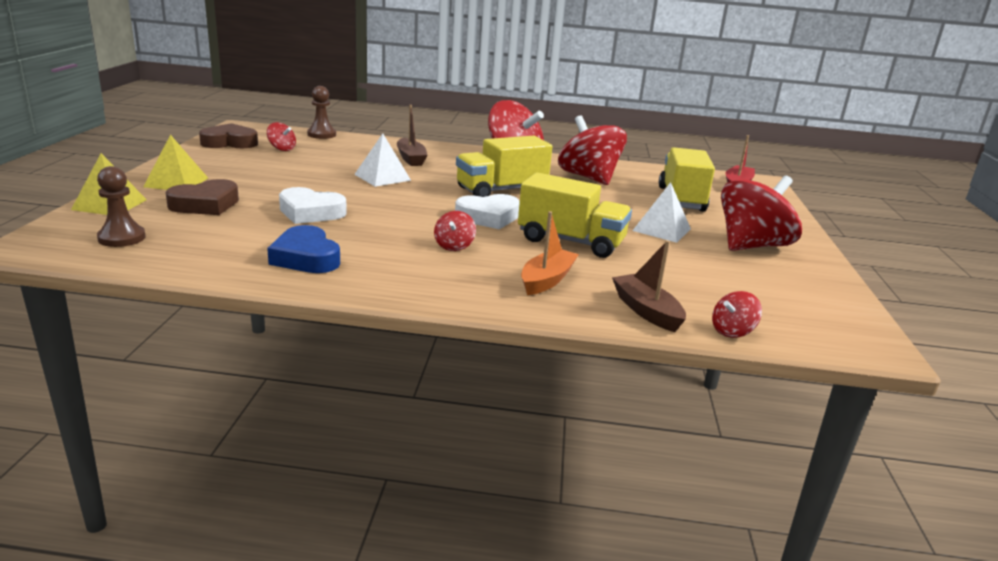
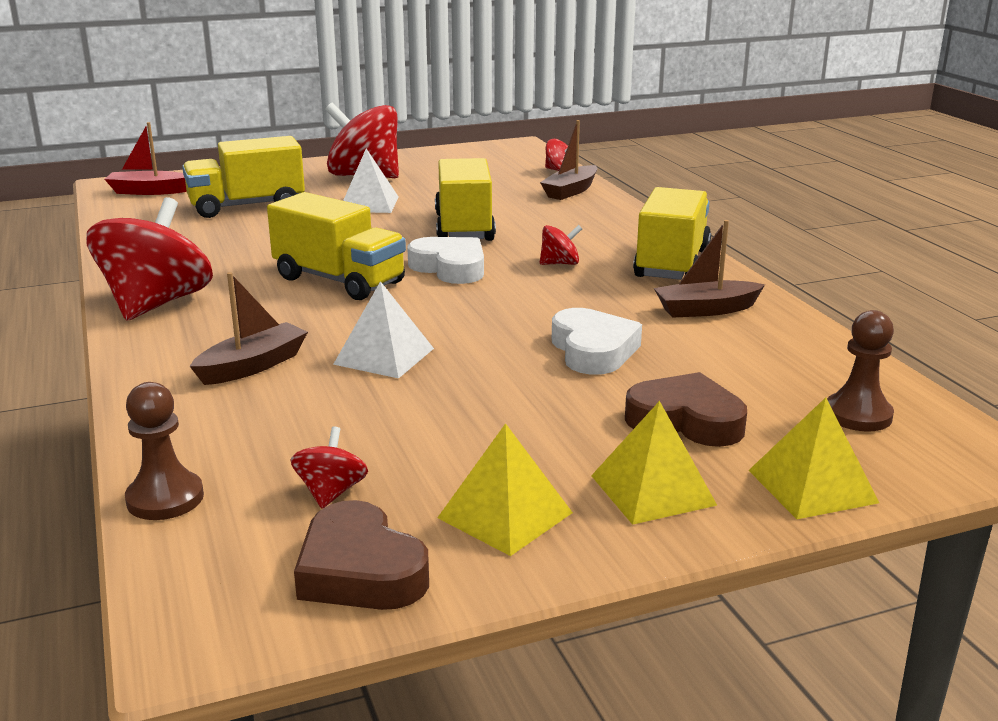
camera: 115 degrees left, 0 degrees up
blue heart [267,225,340,273] -> brown boat [654,220,765,318]
orange boat [521,211,579,295] -> none
red spinning top [558,115,627,185] -> none
none -> yellow pyramid [437,423,573,556]
none -> yellow truck [633,187,711,280]

